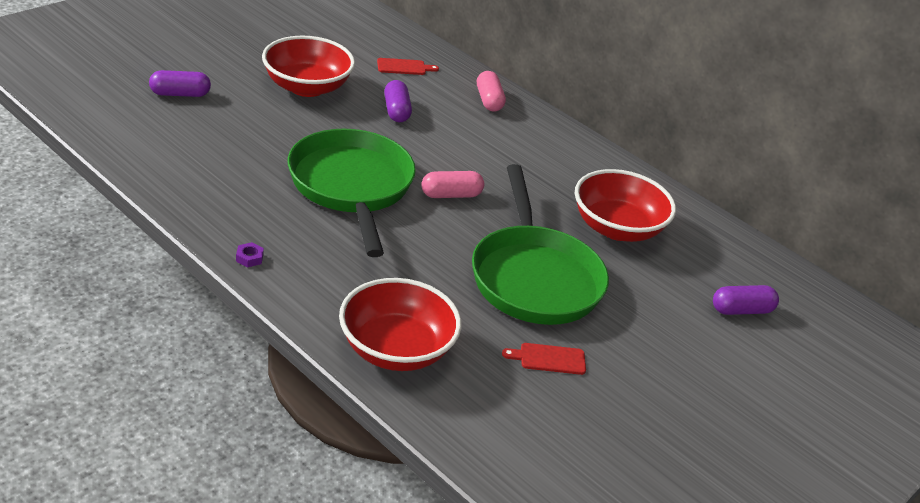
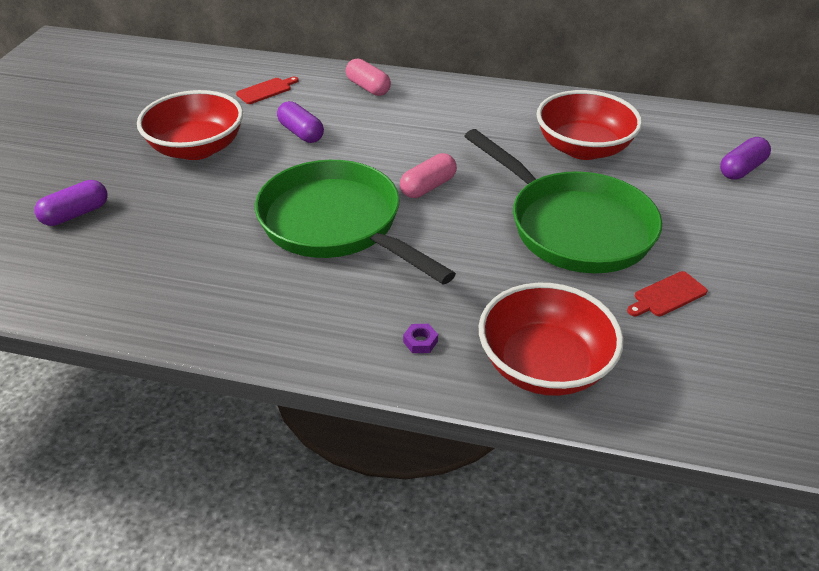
camera: 25 degrees left, 5 degrees up
purple nut [236,242,264,267] -> purple nut moved to [403,324,438,353]

